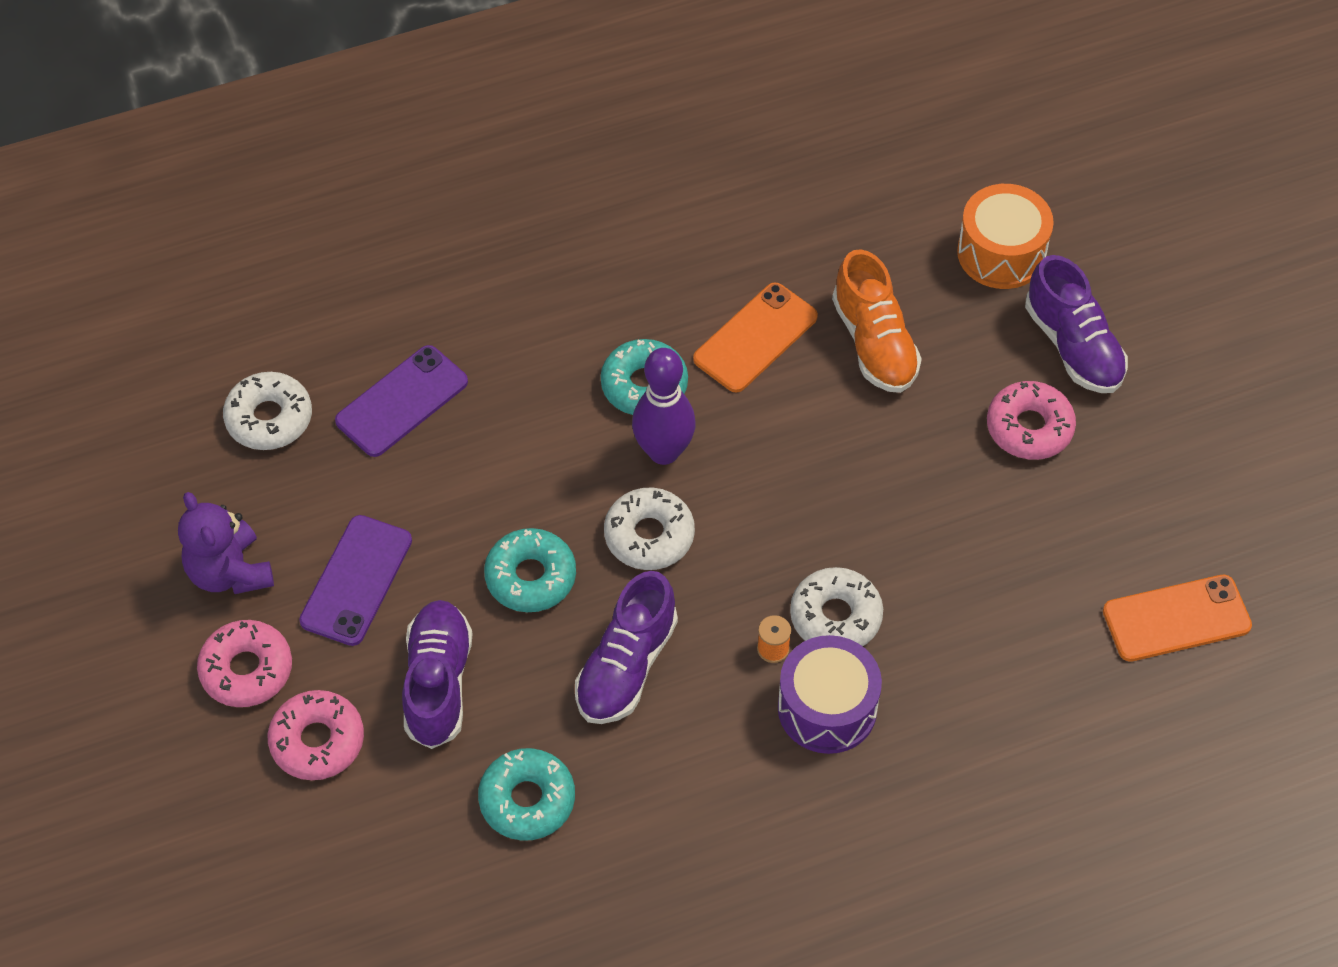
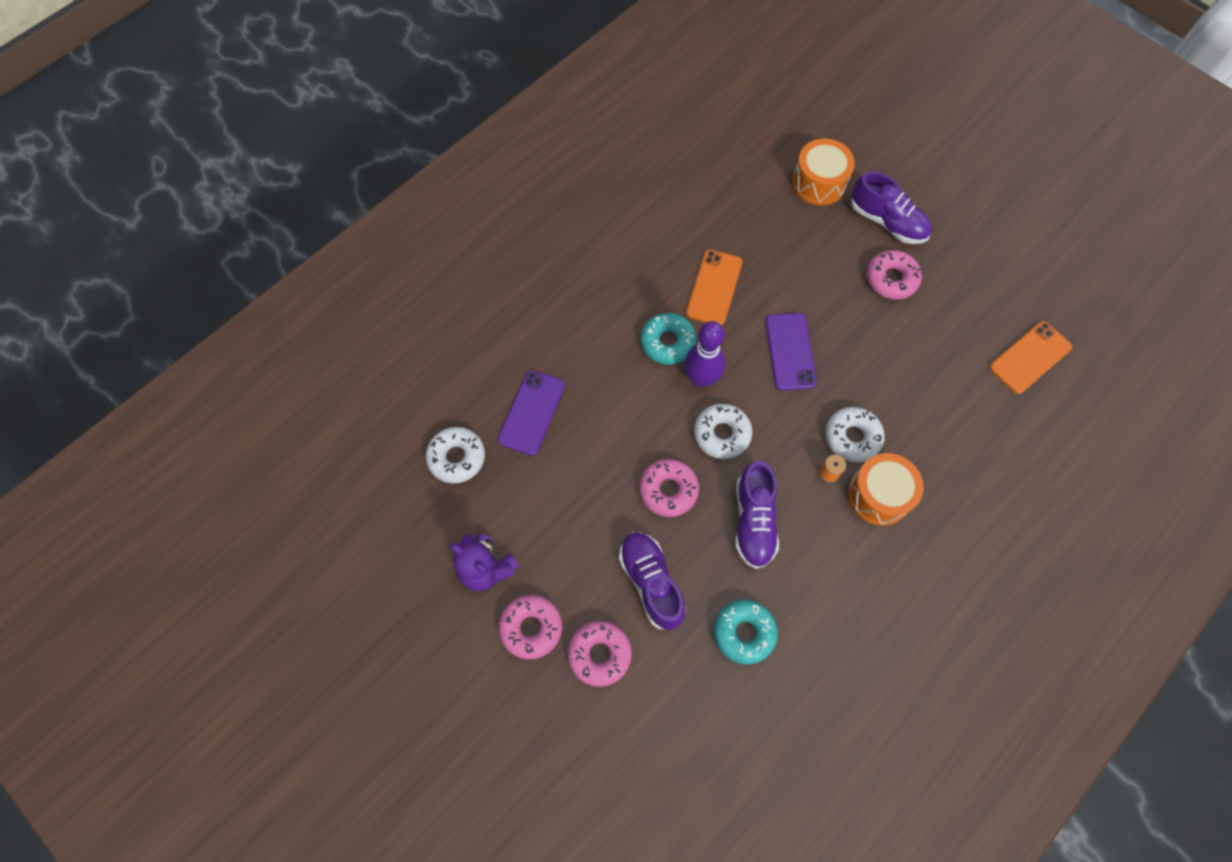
camera: 25 degrees left, 10 degrees up
purple phone [299,515,412,646] -> purple phone moved to [765,313,817,391]
turquoise donut [484,528,576,612] -> pink donut [639,459,699,517]
purple drum [778,635,882,754] -> orange drum [848,453,924,526]
orange shoe [832,249,922,393] -> none

